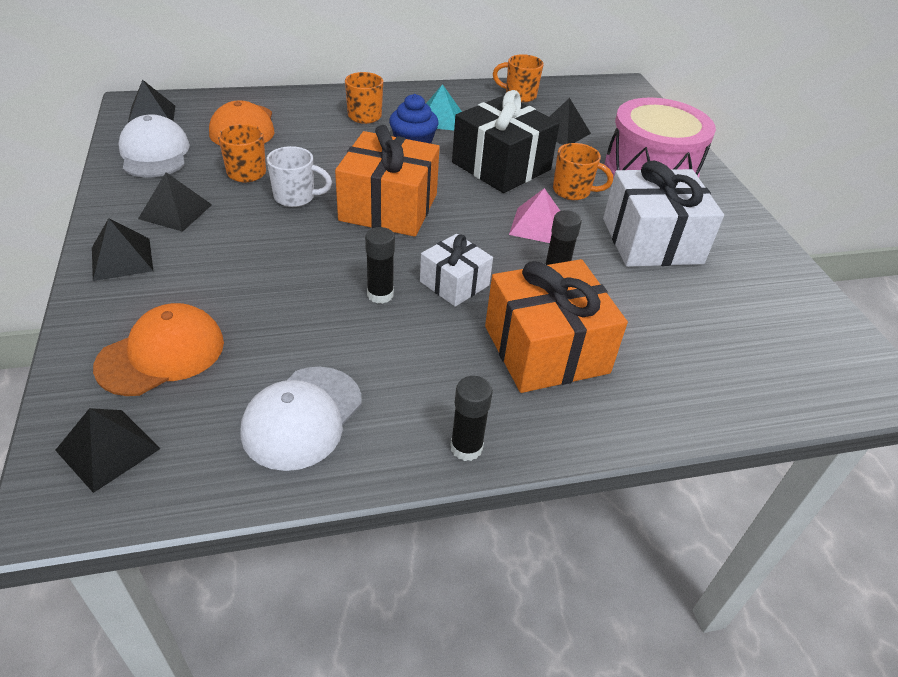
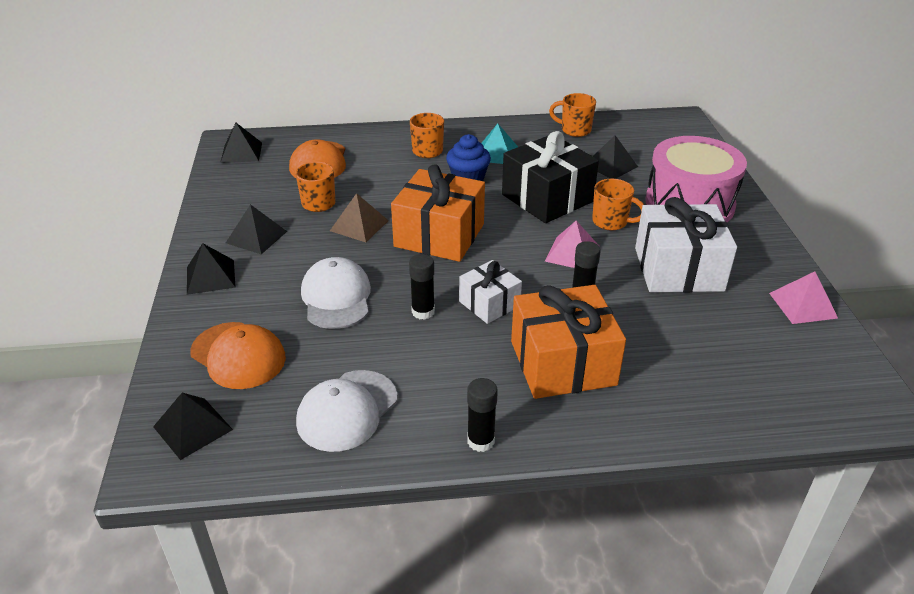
camera: 10 degrees right, 5 degrees down
orange cap [93,303,224,396] -> orange cap turned 75 degrees clockwise [190,322,286,389]
white cap [118,114,190,178] -> white cap moved to [301,257,371,329]
white mug [267,146,332,207] -> brown pyramid [330,193,389,242]
none -> pink pyramid [769,272,838,324]

